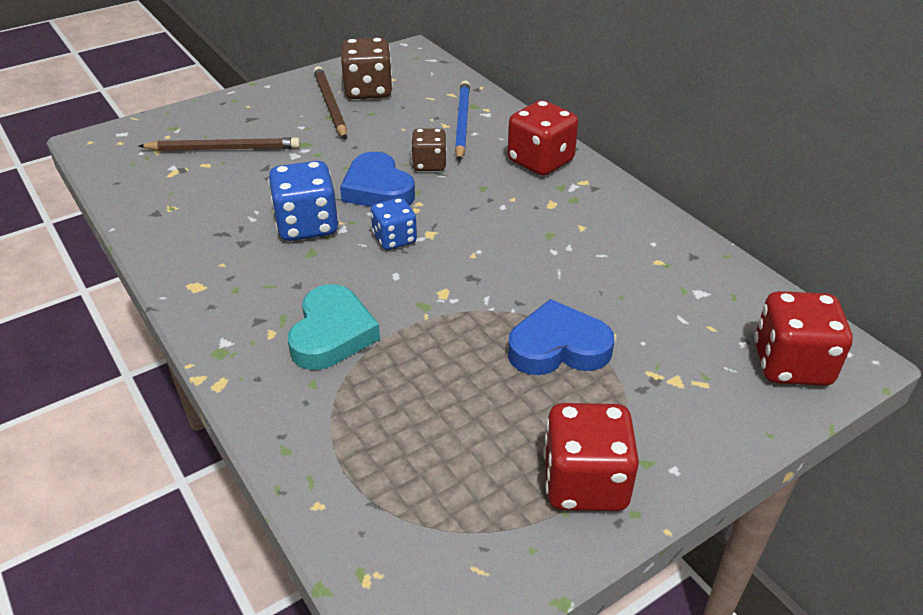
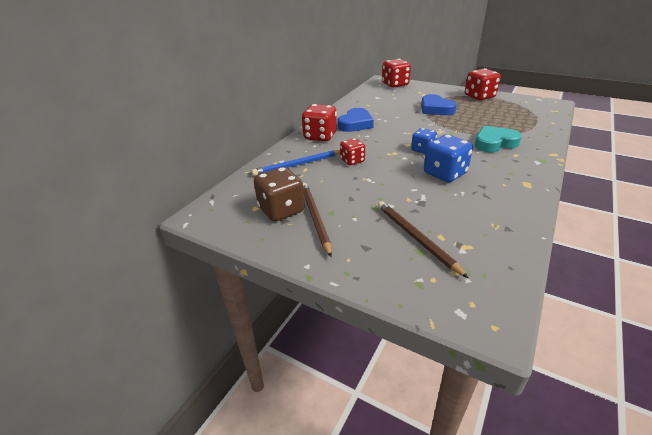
camera: 115 degrees left, 5 degrees down
brown pencil [314,66,347,139] -> brown pencil turned 120 degrees clockwise [303,183,332,257]
blue heart [340,152,415,207] -> blue heart moved to [337,108,374,132]
brown dice [411,128,447,171] -> red dice [340,138,365,165]

